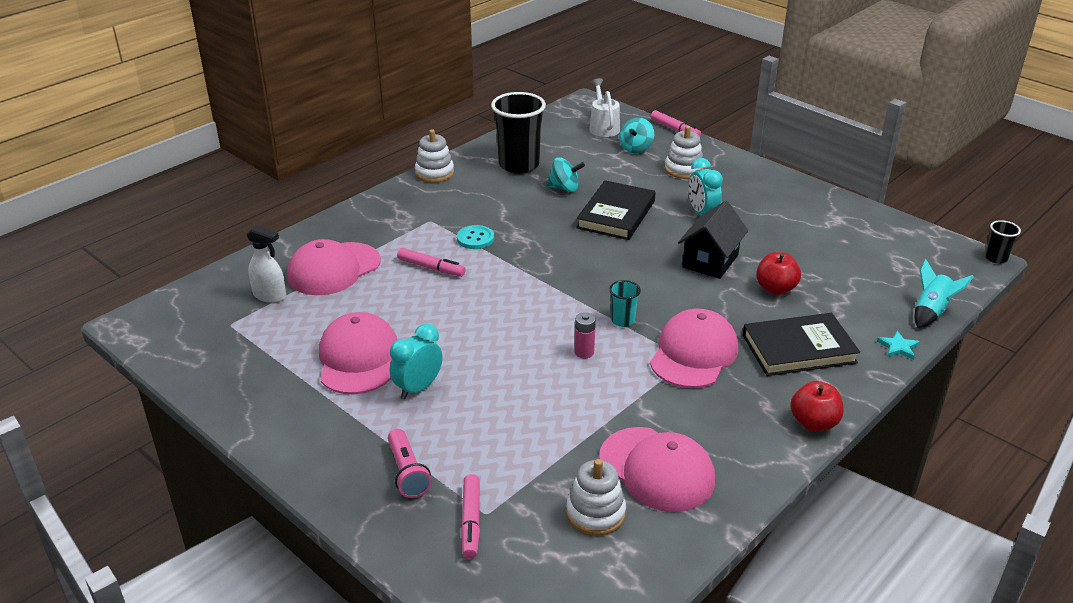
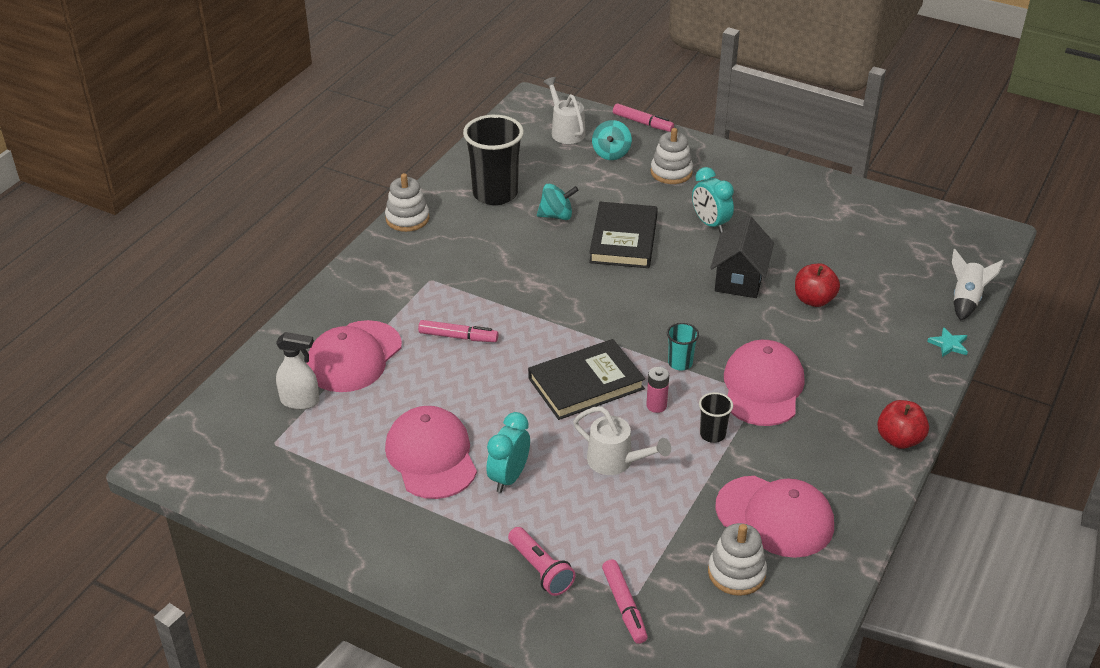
camera: 15 degrees left, 5 degrees up
turquoise button [457,225,494,249] -> none
black book [743,313,860,376] -> black book moved to [528,339,645,420]
turquoise rocket [915,259,974,328] -> white rocket [952,249,1004,321]
black cup [985,220,1021,264] -> black cup moved to [699,392,733,443]
none -> white watering can [573,406,671,475]

